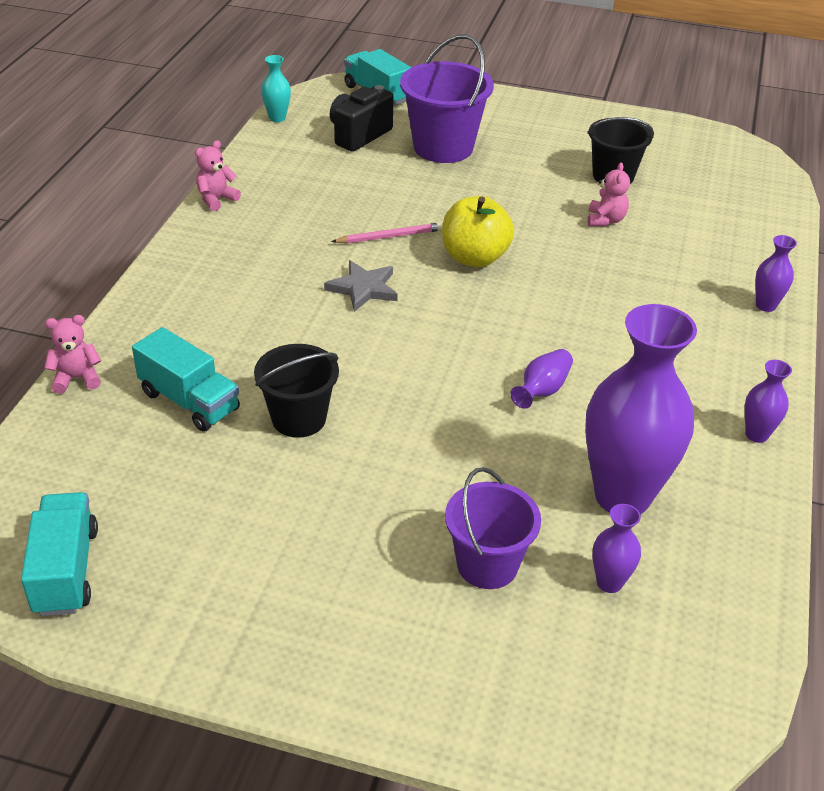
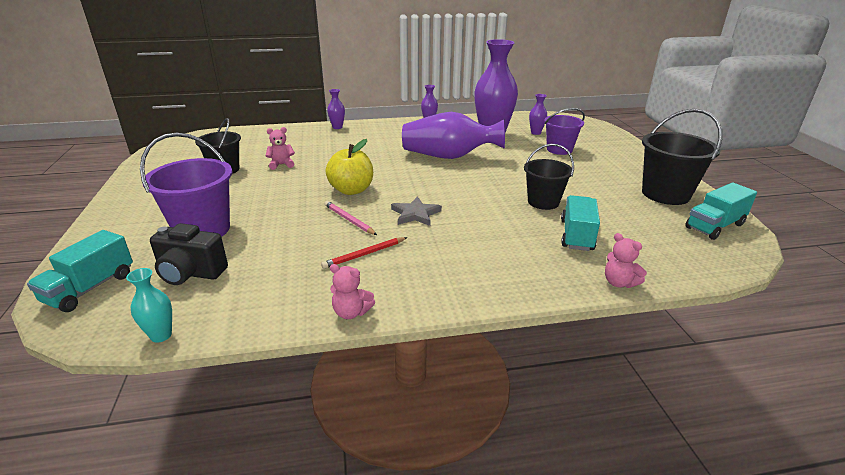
camera: 115 degrees left, 10 degrees down
purple vase [510,349,573,409] -> purple vase [402,112,505,159], size x2.32
none -> red pencil [321,237,408,269]
none -> black bucket [642,109,722,205]

